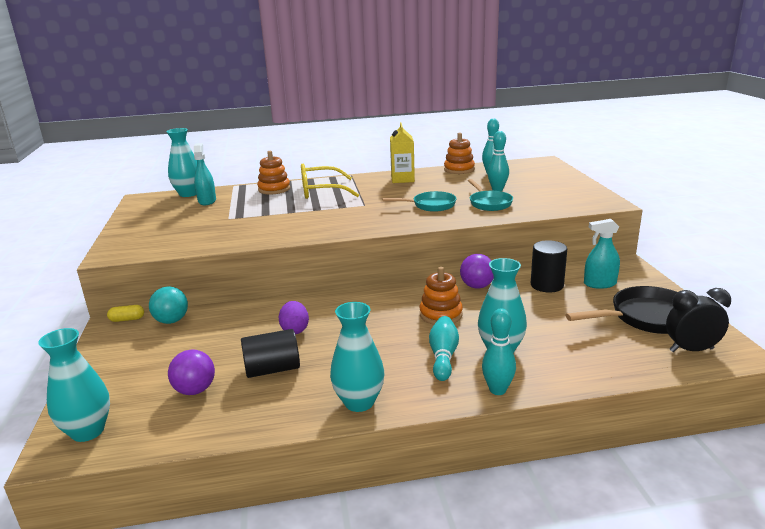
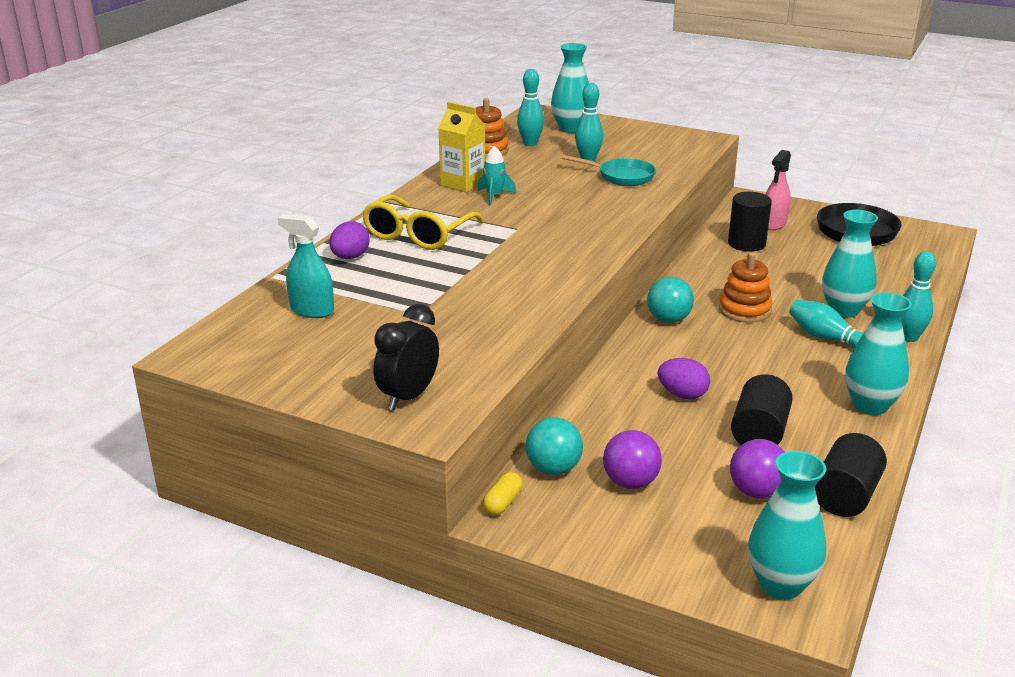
camera: 55 degrees left, 5 degrees up
turquoise vase [166,128,197,197] -> turquoise vase moved to [551,43,589,133]
orange stacking toy [257,151,290,195] -> purple egg [330,221,370,259]
turquoise pan [382,191,457,212] -> none
purple ball [460,254,494,289] -> purple ball moved to [603,430,662,489]
turquoise spray bottle [584,219,620,289] -> pink spray bottle [765,150,791,230]
black clock [666,288,731,352] -> black clock moved to [374,304,439,410]
none -> turquoise rocket [478,146,517,206]
none -> turquoise ball [647,277,694,323]
none -> black cylinder [815,433,887,517]

